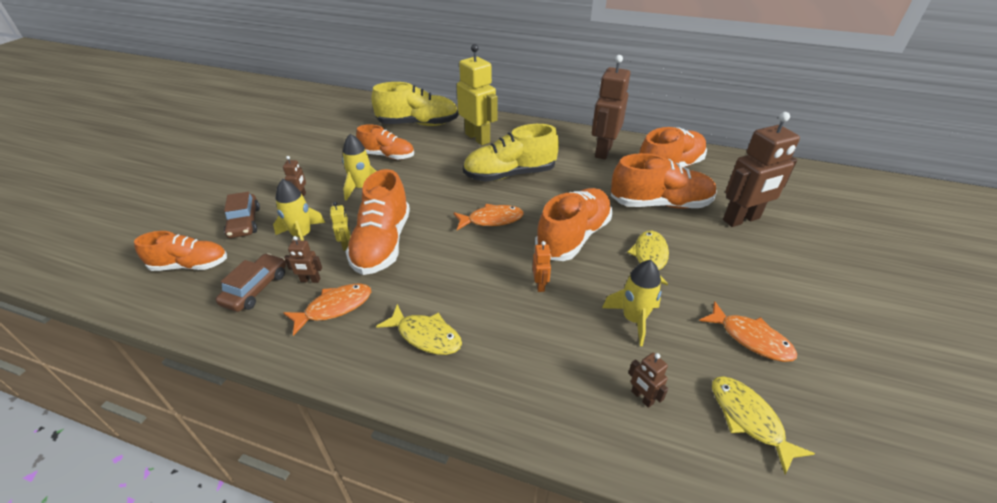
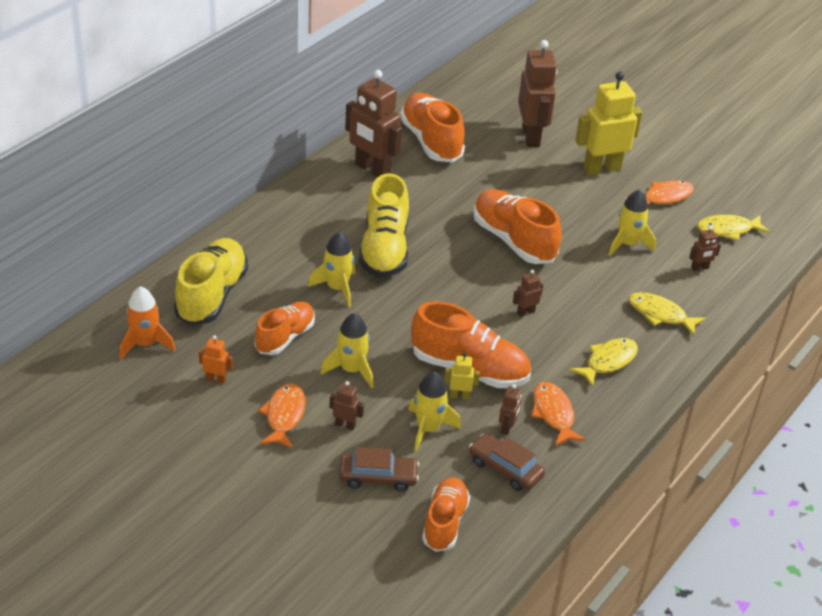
camera: 75 degrees left, 0 degrees up
orange fish [453,204,524,230] -> orange fish moved to [258,383,306,449]
yellow robot [457,44,498,145] -> yellow robot moved to [575,71,642,175]
orange robot [533,241,551,292] -> orange robot moved to [199,335,233,384]
orange shoe [611,153,717,209] -> none
yellow fish [627,231,669,286] -> yellow fish moved to [629,292,706,336]
none -> orange rocket [120,286,175,359]
none -> yellow rocket [308,232,355,307]
none -> brown robot [513,270,543,317]

